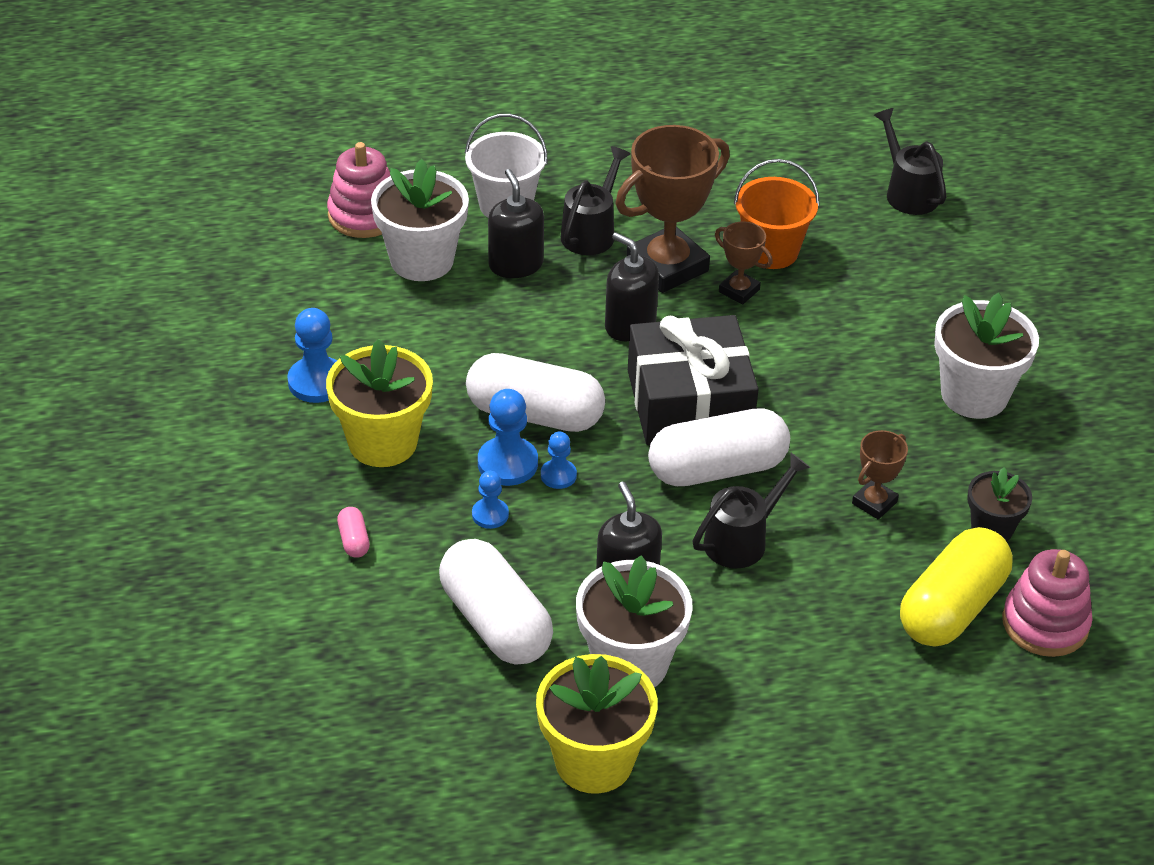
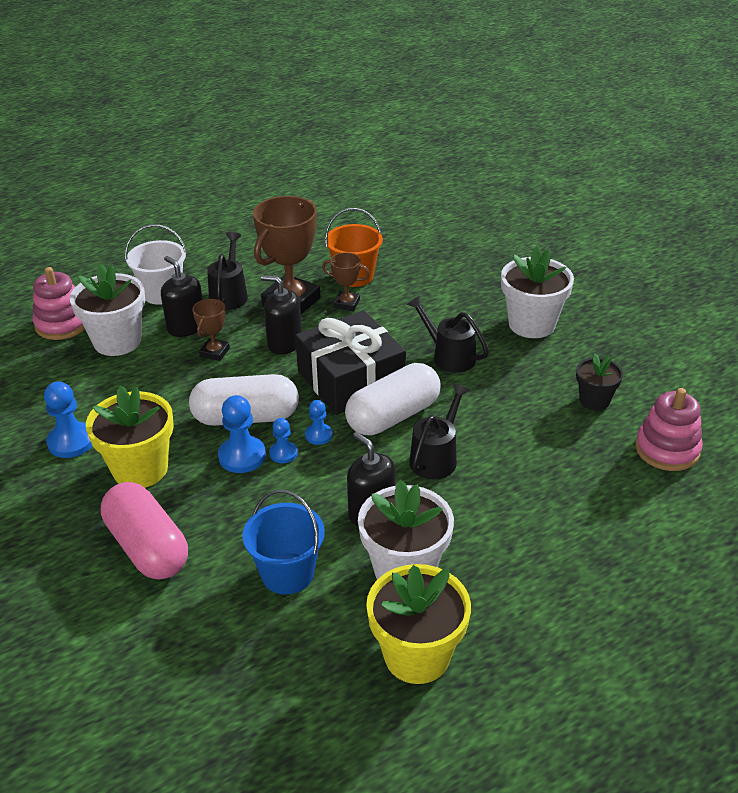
camera: 20 degrees left, 5 degrees down
pink capsule [337,507,370,558] -> pink capsule [101,482,188,580], size x2.49
white capsule [439,539,553,665] -> blue bucket [242,490,325,595]
blue pawn [472,471,509,529] -> blue pawn moved to [305,400,333,445]
brown trophy [852,430,908,520] -> brown trophy moved to [192,299,230,361]
black watering can [874,108,946,215] -> black watering can moved to [407,295,489,373]
yellow capsule [900,527,1013,647] -> none

